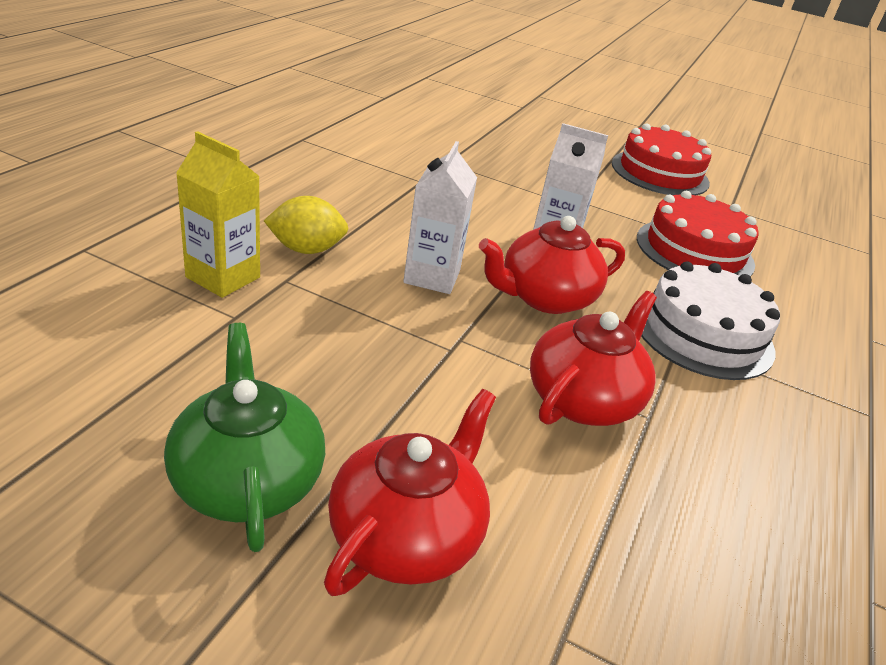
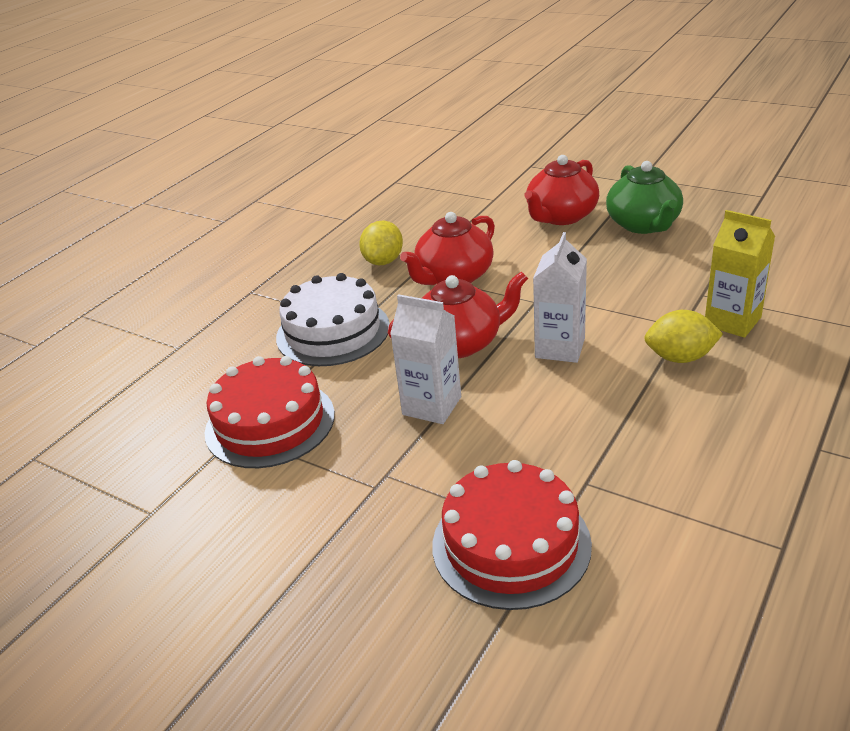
camera: 165 degrees left, 0 degrees up
red cake [612,124,711,195] -> red cake moved to [432,460,592,610]
none -> yellow lemon [359,221,403,265]

